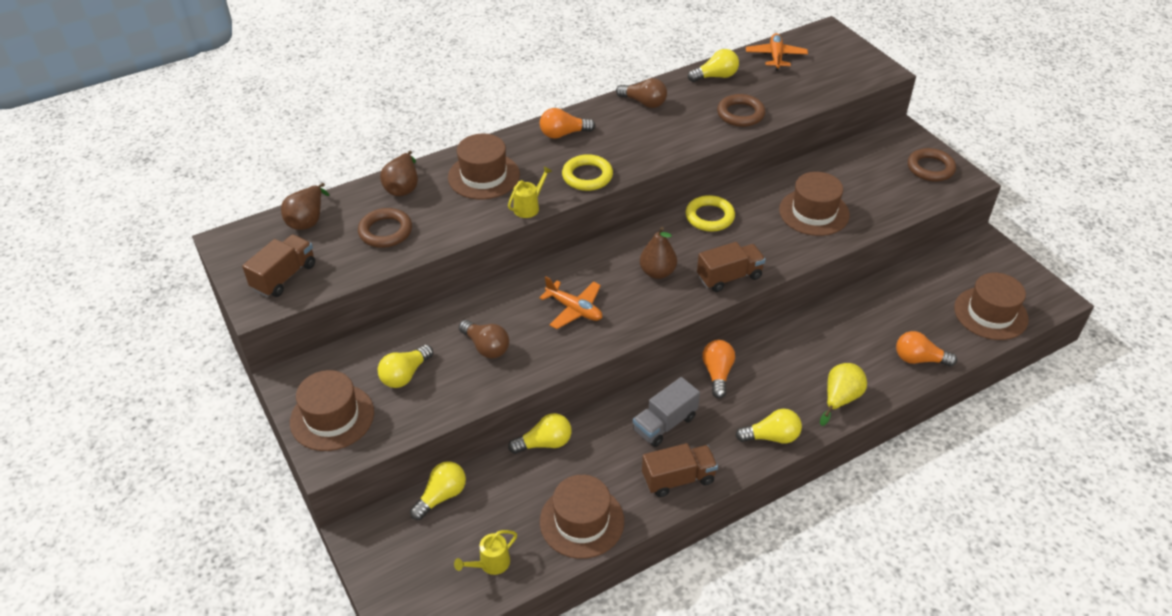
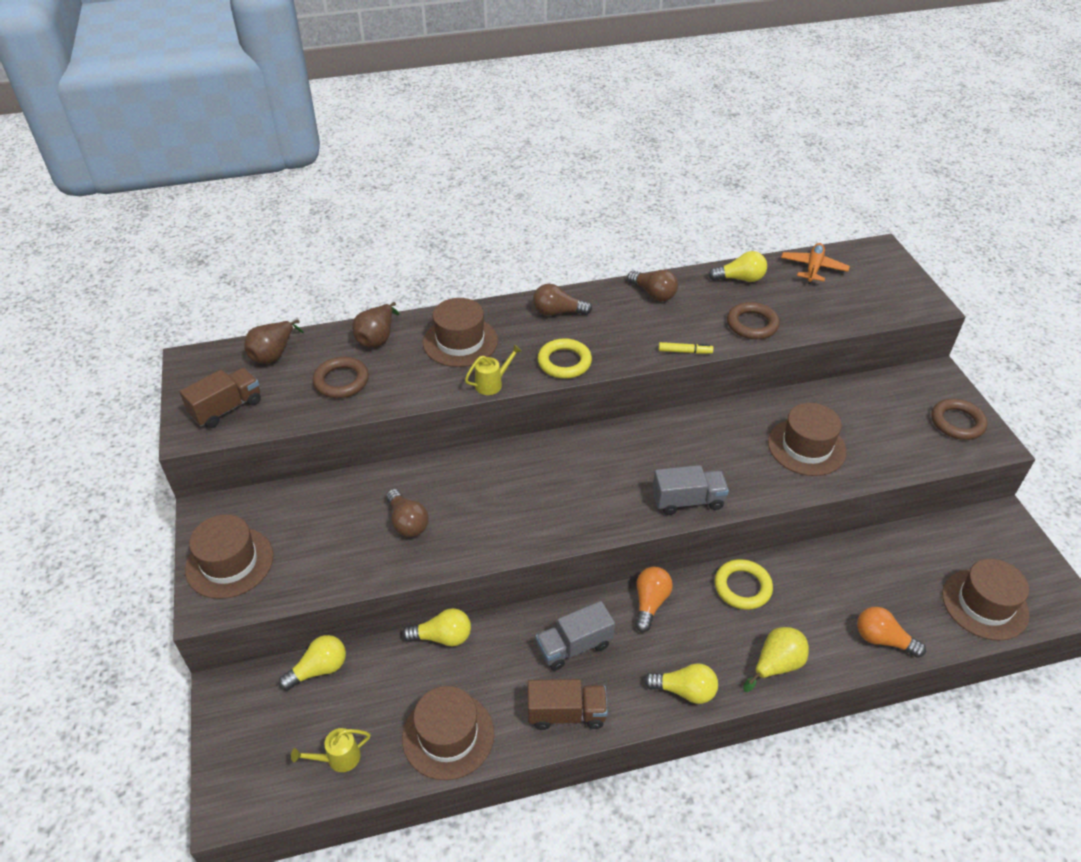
camera: 15 degrees right, 0 degrees up
yellow light bulb [378,345,433,388] -> none
orange plane [539,277,602,329] -> none
orange light bulb [540,108,595,139] -> brown light bulb [533,284,592,316]
brown pear [640,227,677,279] -> none
yellow ring [685,195,735,232] -> yellow ring moved to [715,559,773,610]
brown truck [697,242,766,292] -> grey truck [653,465,729,515]
none -> yellow marker [659,342,713,354]

